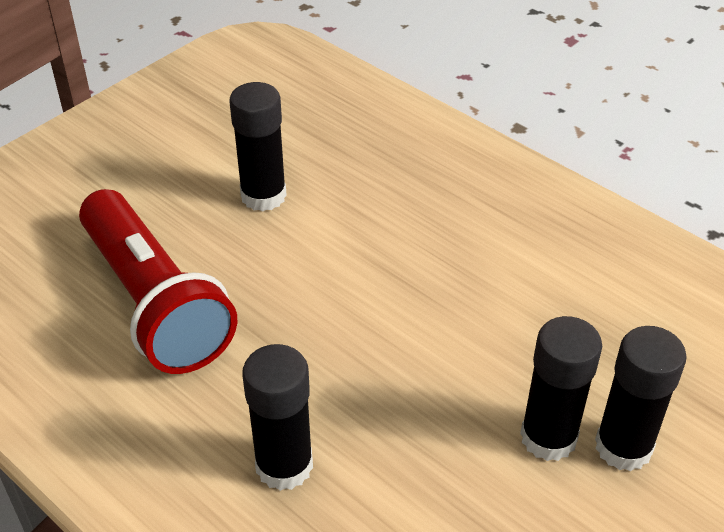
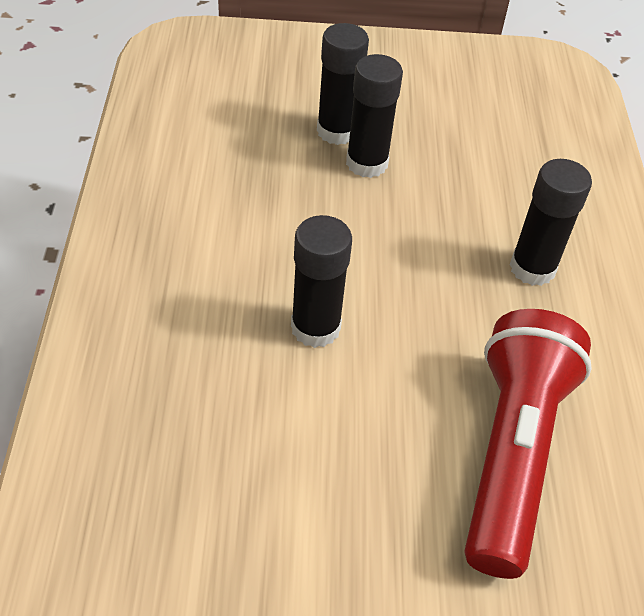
camera: 135 degrees left, 5 degrees up
black glue stick [229,82,287,211] -> black glue stick moved to [291,215,352,348]

